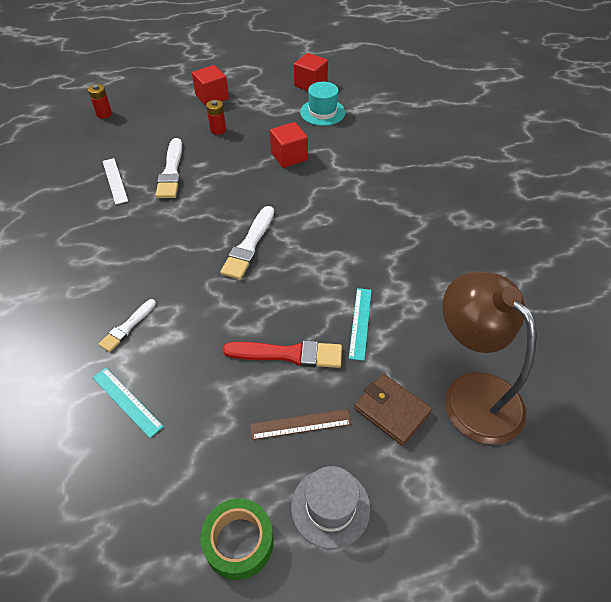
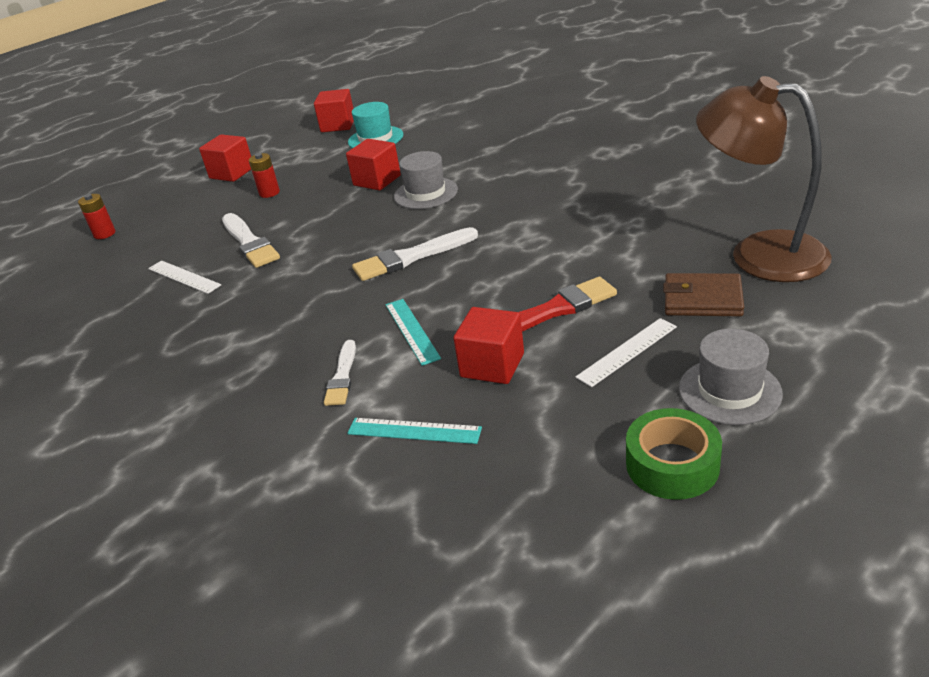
camera: 25 degrees left, 15 degrees down
white brush [220,206,274,280] -> white brush turned 75 degrees clockwise [352,227,478,281]
brown ruler [250,409,351,440] -> white ruler [575,318,677,387]
turquoise ruler [349,288,371,361] -> turquoise ruler moved to [386,299,441,366]
none -> grey hat [394,151,458,209]
none -> red cube [454,307,524,384]

